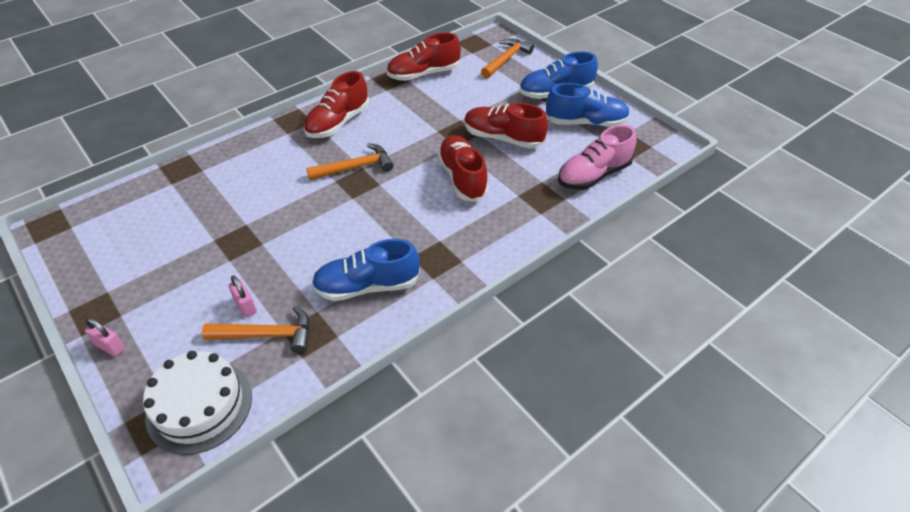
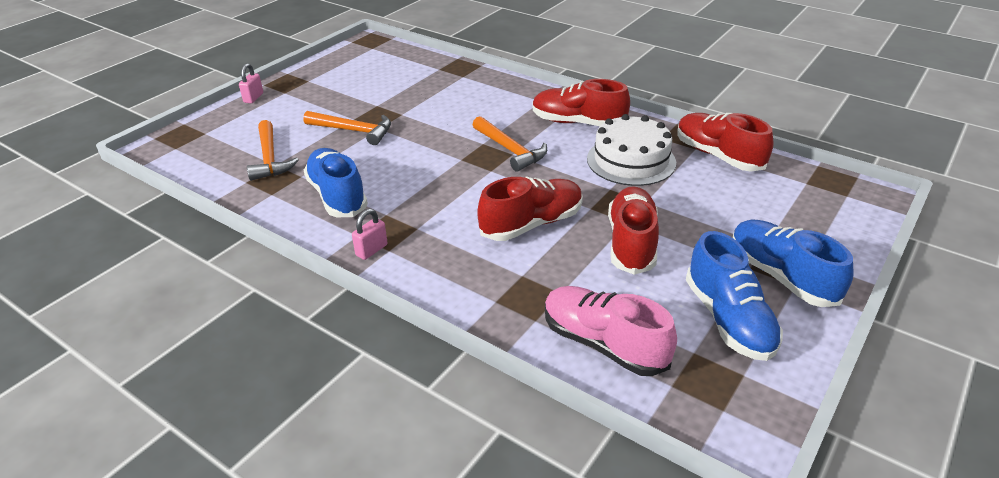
camera: 75 degrees right, 10 degrees down
white cake [143,351,252,455] -> white cake moved to [587,114,676,186]
pink padlock [229,275,257,318] -> pink padlock moved to [352,209,388,260]
orange hammer [481,39,534,78] -> orange hammer moved to [303,111,391,145]

